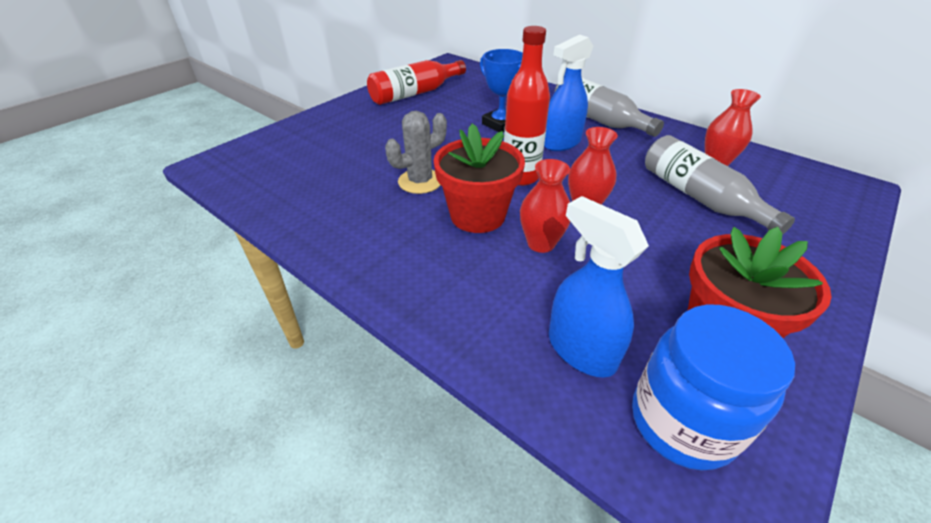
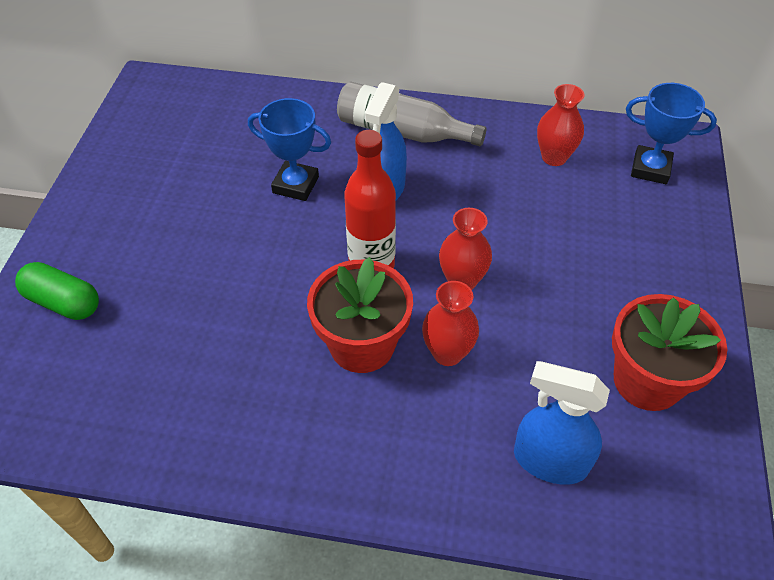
camera: 30 degrees left, 10 degrees up
red bottle [367,60,466,105] -> none
grey cactus [385,111,447,194] -> none
blue jar [632,305,795,470] -> none
grey bottle [645,135,795,235] -> none
none -> green capsule [15,262,99,320]
none -> blue trophy [626,83,717,184]

